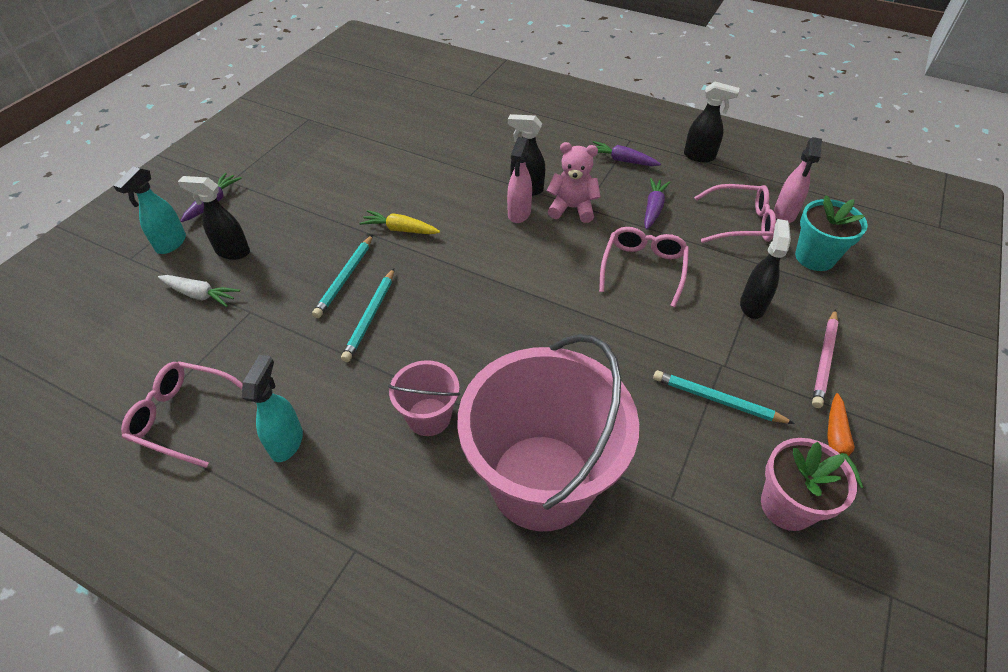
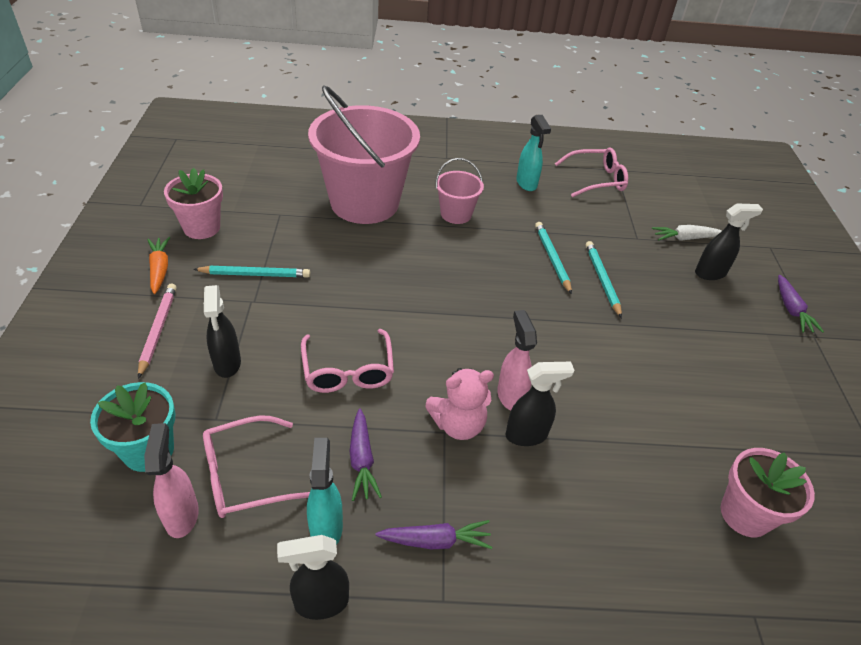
camera: 150 degrees right, 5 degrees down
turquoise spray bottle [114,166,186,254] -> turquoise spray bottle moved to [307,438,343,545]
yellow carrot [359,210,440,234] -> none
none -> pink flower pot [721,448,815,537]

